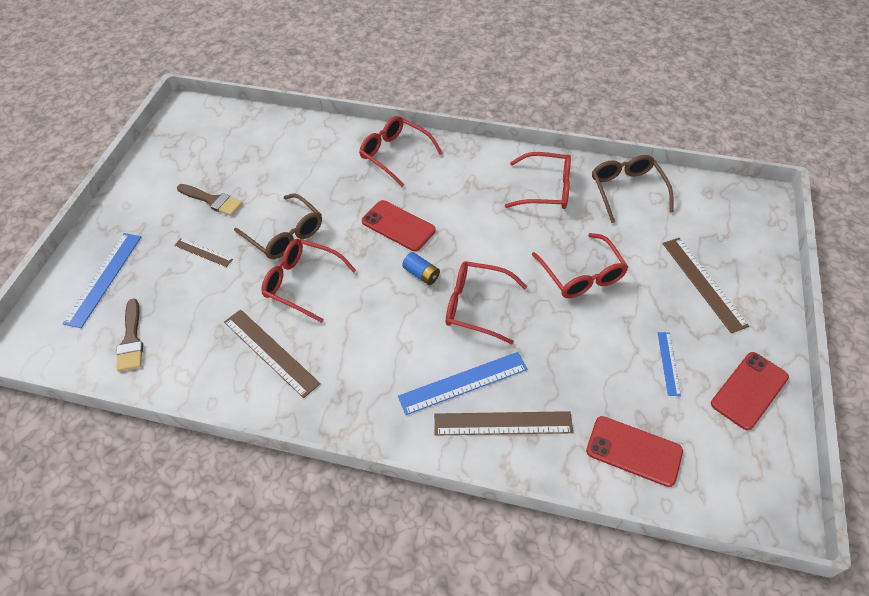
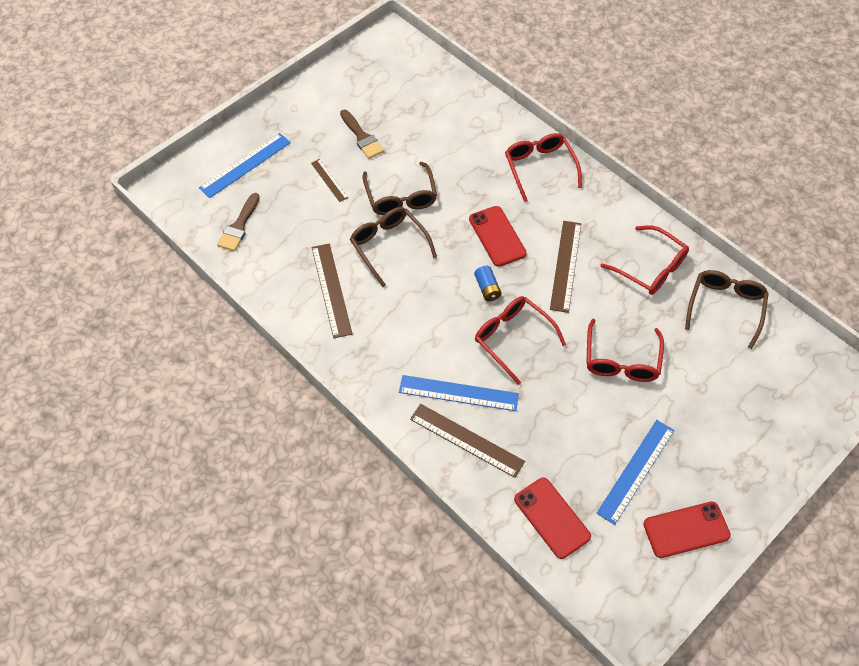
camera: 30 degrees right, 5 degrees up
red glasses [261,239,356,323] -> brown glasses [350,207,437,287]
blue ruler [657,332,681,396] -> blue ruler [597,420,675,525], size x1.78
brown ruler [663,238,749,333] -> brown ruler moved to [550,221,581,313]

